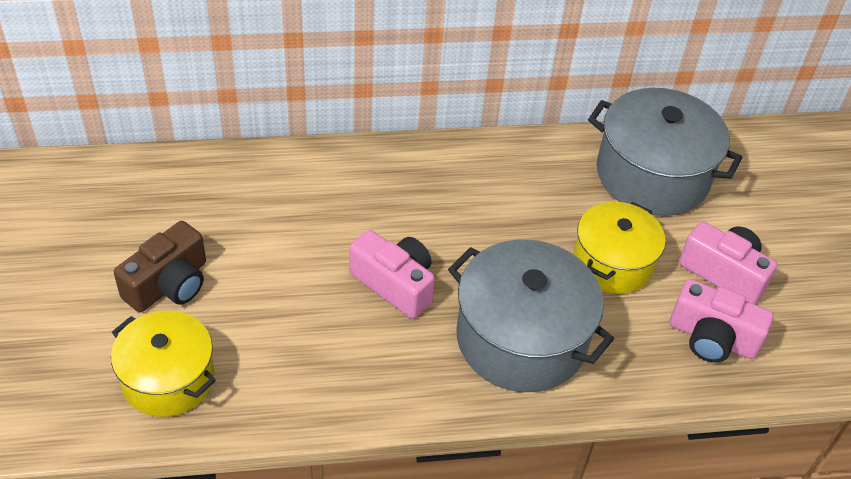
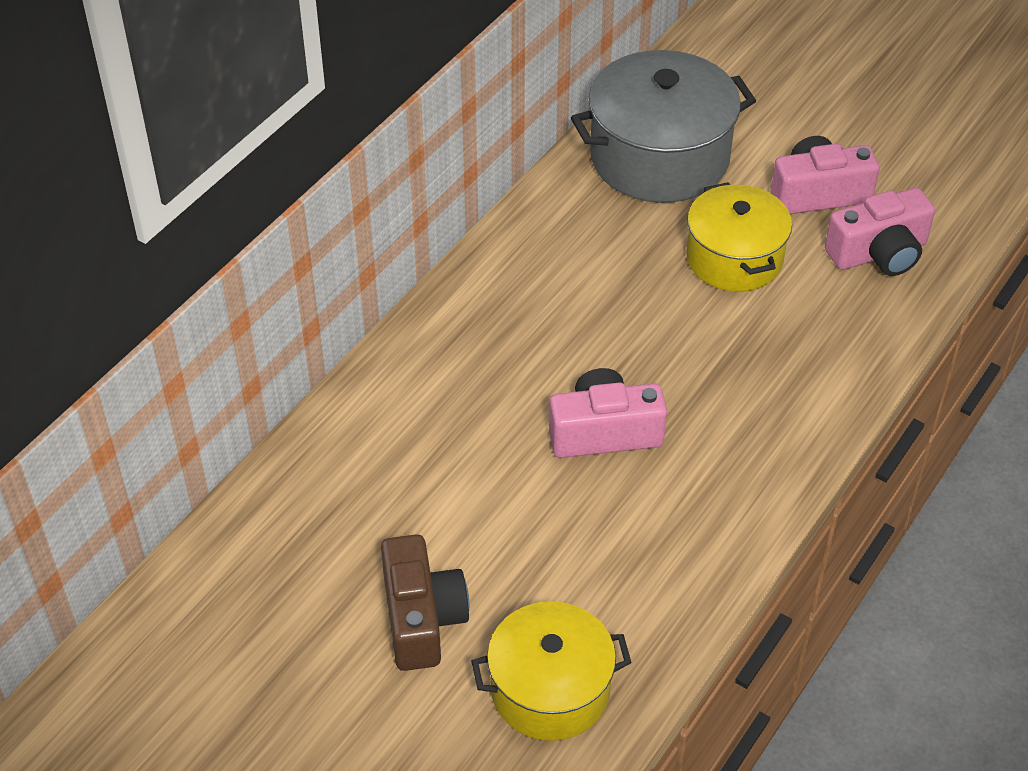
camera: 45 degrees left, 0 degrees up
grey pot [448,239,614,392] -> none

